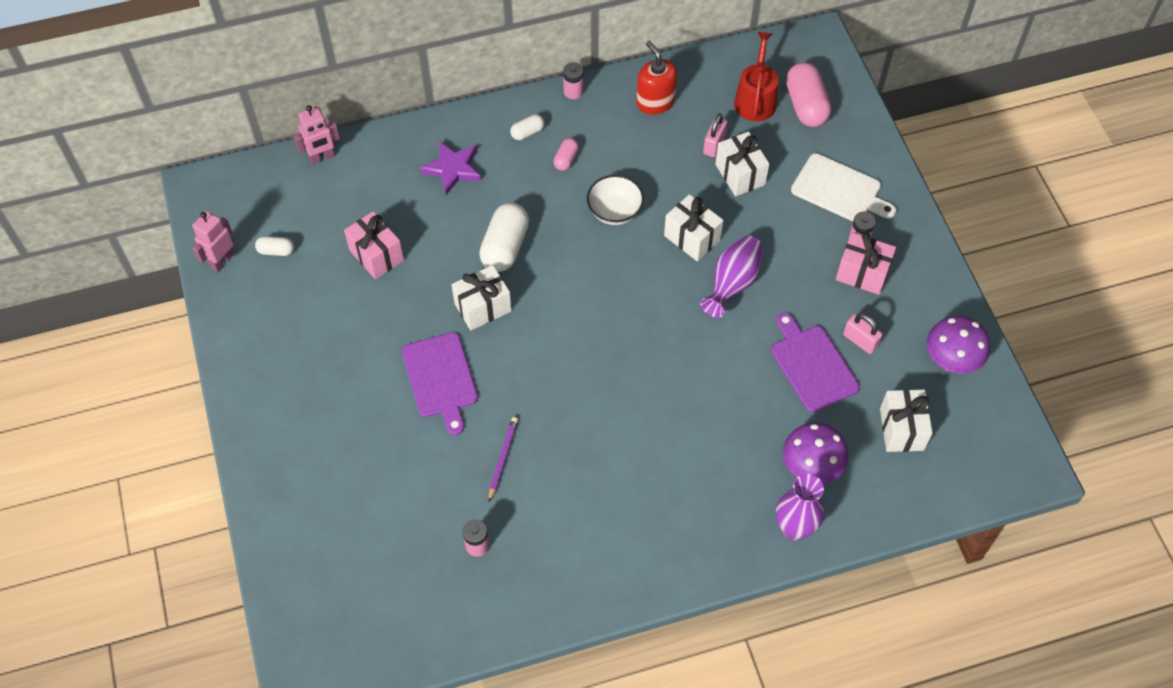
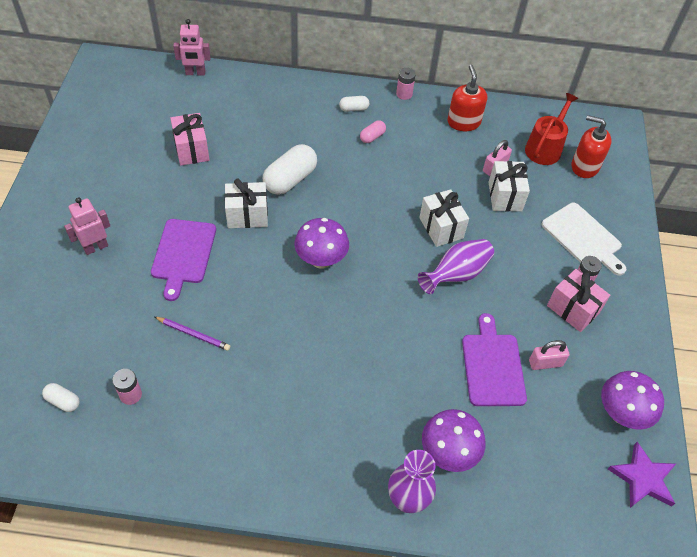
camera: 20 degrees right, 5 degrees down
pink robot [192,211,234,272] -> pink robot moved to [64,197,110,255]
white capsule [255,236,294,256] -> white capsule moved to [42,383,80,412]
purple star [420,141,481,195] -> purple star moved to [608,442,676,508]
purple pencil [488,417,518,502] -> purple pencil turned 75 degrees clockwise [155,317,230,351]
white bowl [587,175,644,225] -> none
pink capsule [786,62,831,127] -> red soap dispenser [572,115,612,178]
pink padlock [843,313,882,354] -> pink padlock turned 75 degrees counterclockwise [529,340,569,370]
white gift [880,389,933,452] -> none
none -> purple mushroom [294,218,349,269]

